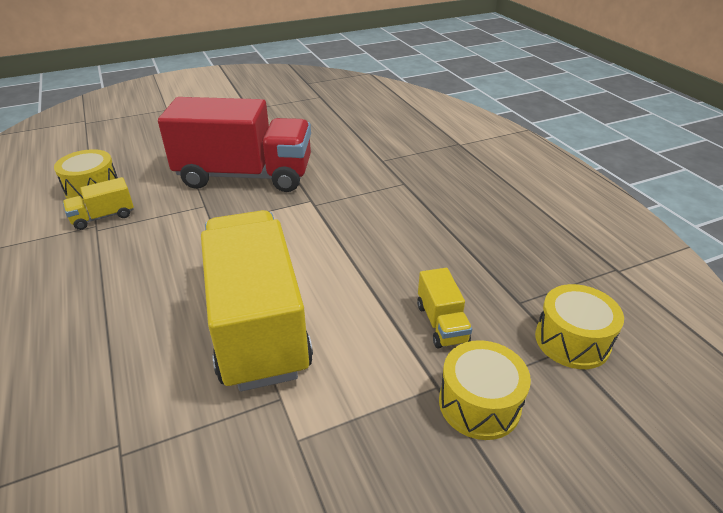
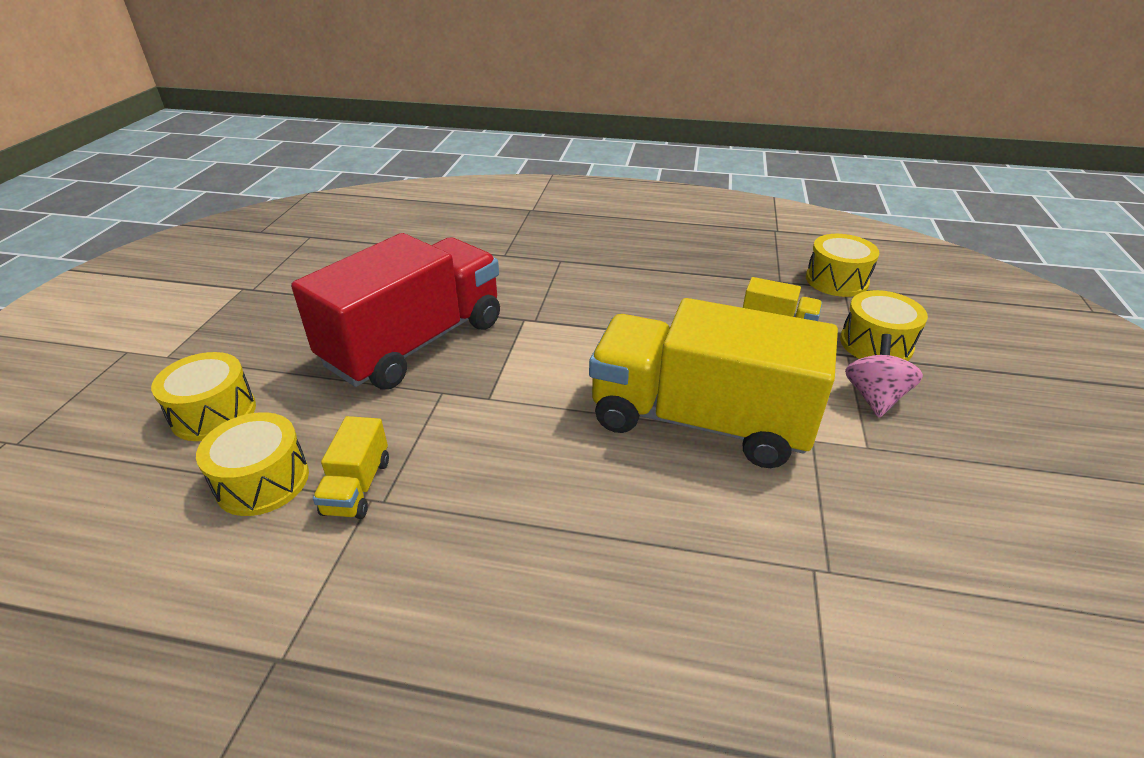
camera: 55 degrees left, 0 degrees up
none -> yellow drum [151,352,256,441]
none -> pink spinning top [845,334,923,418]

